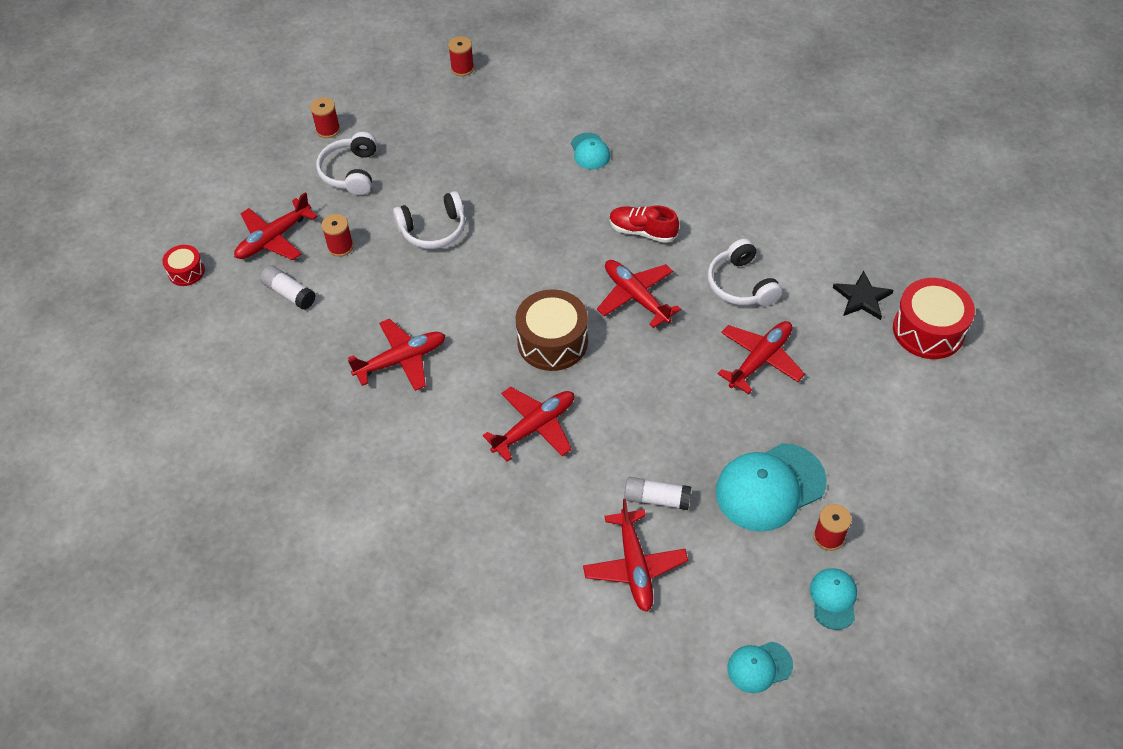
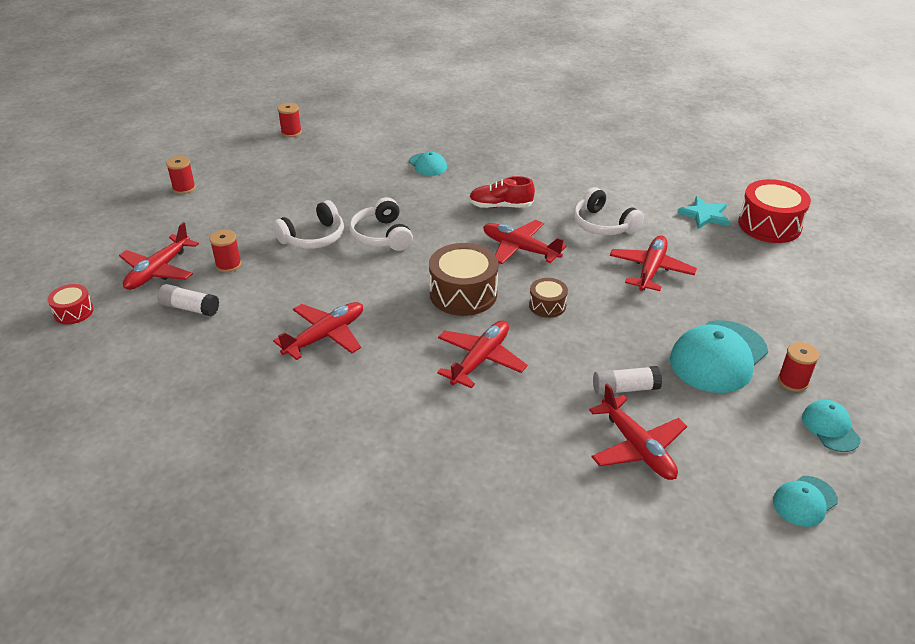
camera: 20 degrees left, 15 degrees down
white headphones [316,132,377,195] -> white headphones moved to [349,197,413,251]
black star [833,271,893,320] -> turquoise star [677,196,730,229]
none -> brown drum [529,278,568,318]

